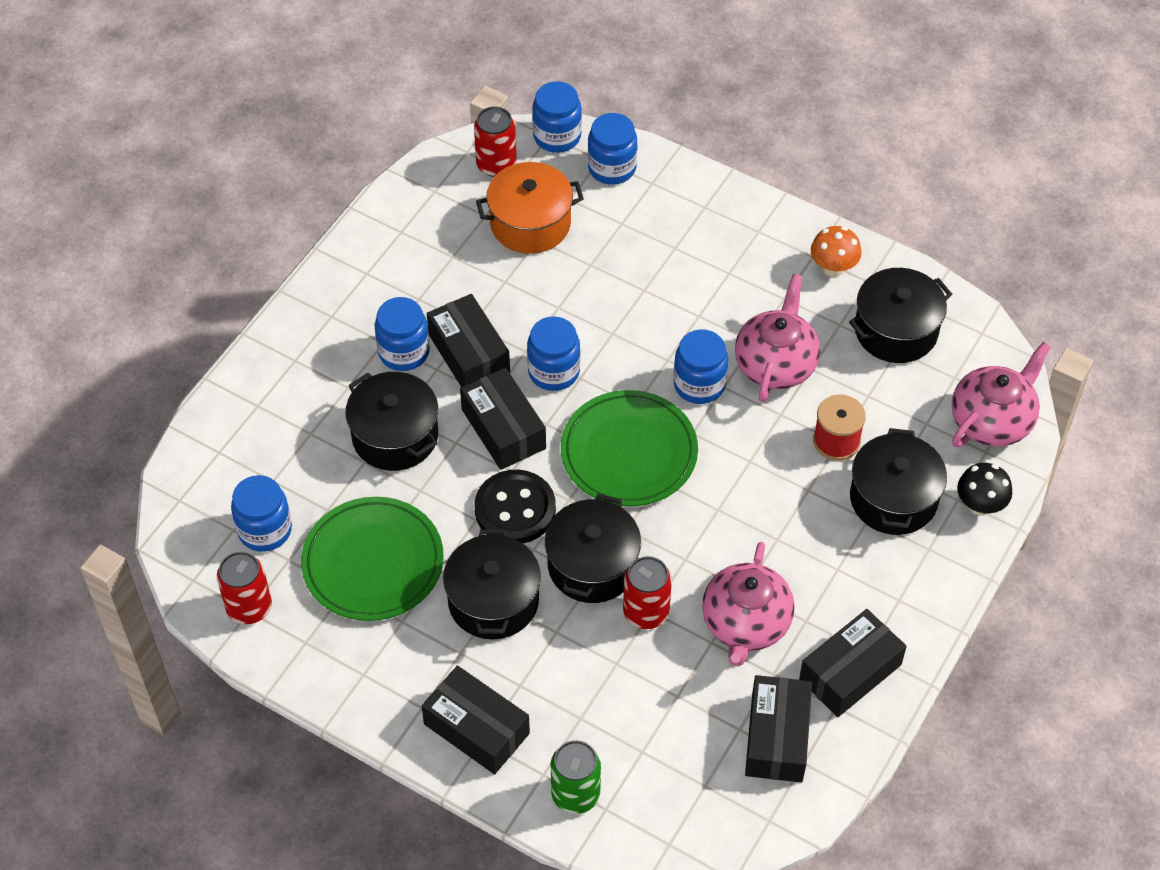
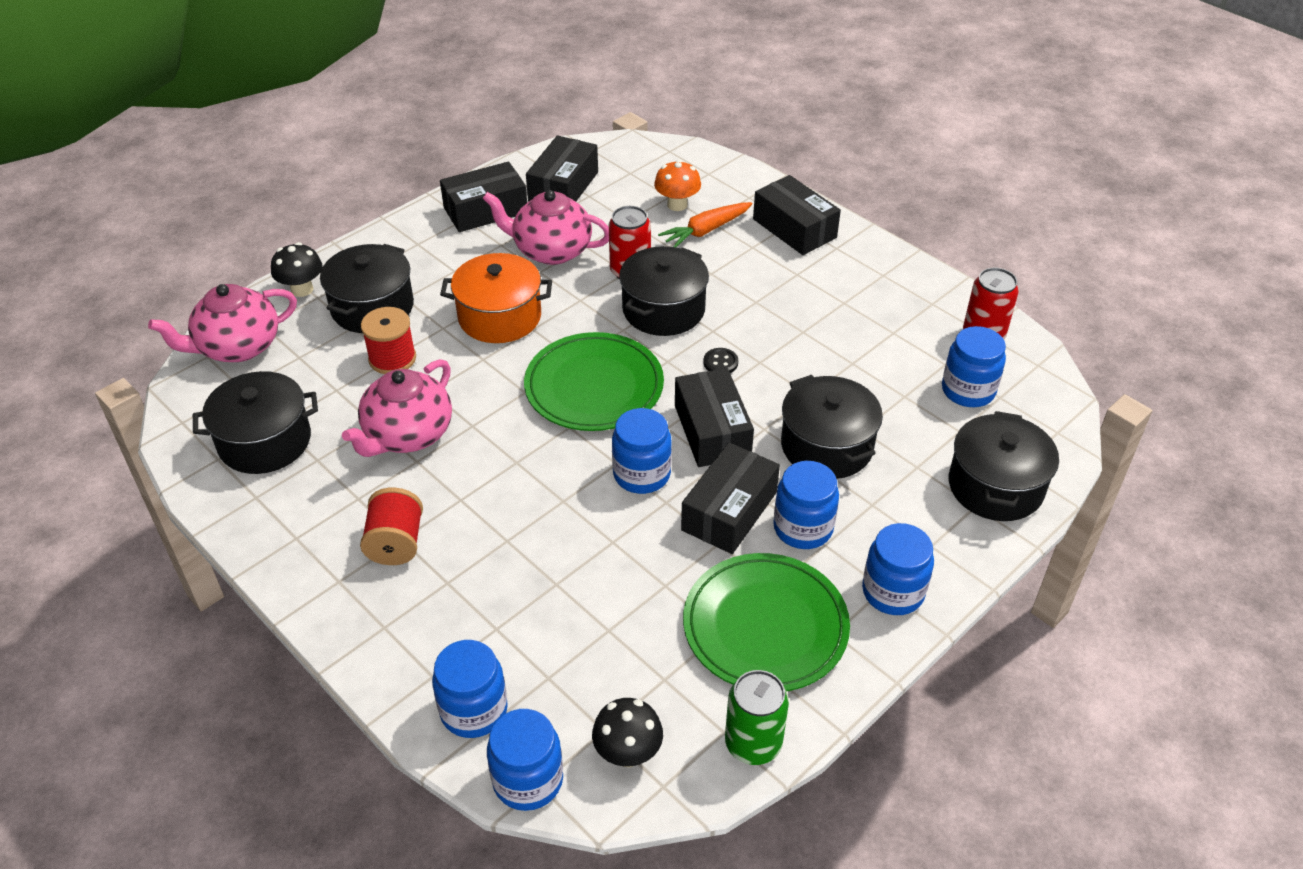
camera: 165 degrees left, 10 degrees down
green plate [301,497,444,621] -> green plate moved to [683,553,850,691]
black box [427,294,510,387] -> black box turned 45 degrees clockwise [681,442,780,554]
black pot [443,529,541,639] -> black pot moved to [949,411,1059,521]
red can [474,106,517,177] -> black mushroom [592,698,663,767]
black button [475,470,556,543] -> black button [704,348,738,373], size x0.44
orange pot [476,162,584,254] -> orange pot moved to [440,253,552,343]
green can [551,740,601,814] -> green can moved to [725,670,789,765]
blue jar [673,329,728,404] -> blue jar moved to [862,523,934,615]
pink teapot [702,542,795,666] -> pink teapot turned 105 degrees counterclockwise [483,190,609,265]
orange mushroom [811,226,862,277] -> orange mushroom moved to [654,160,701,211]
none -> red spool [360,488,423,565]
none -> orange carrot [658,202,752,247]

